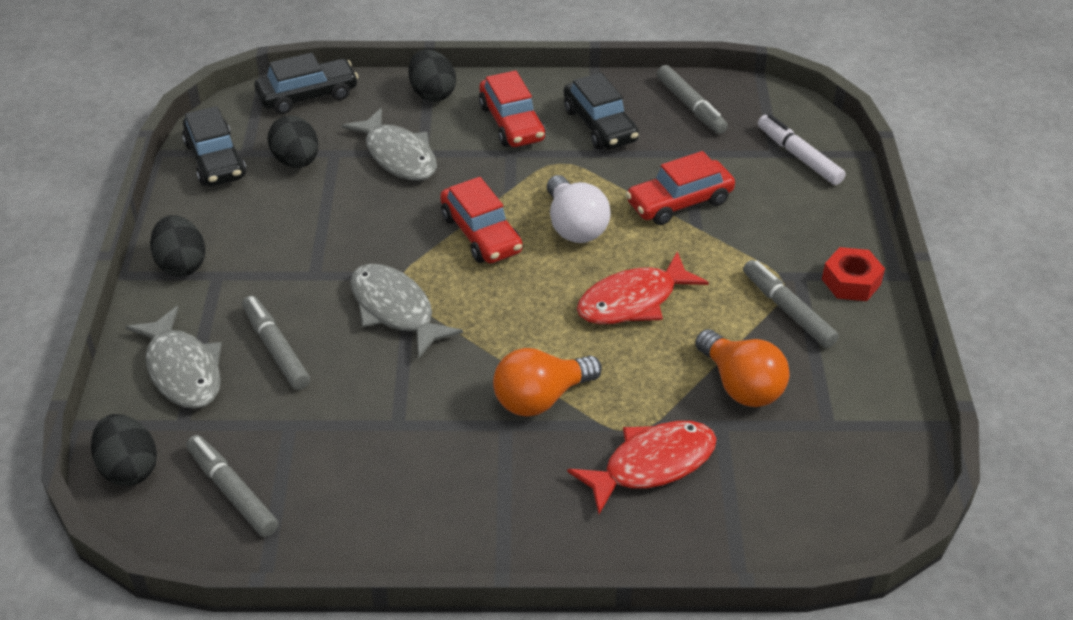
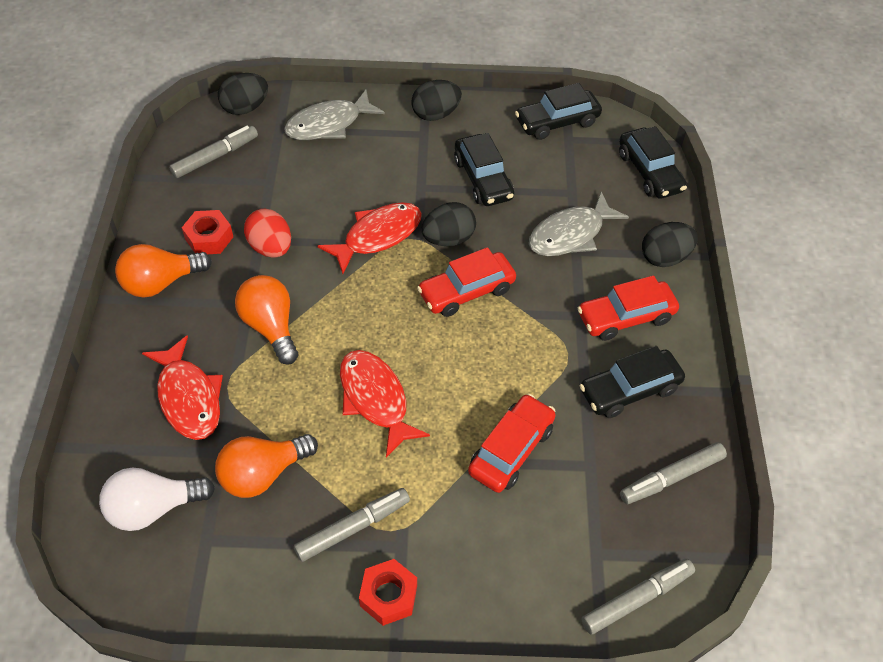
camera: 90 degrees right, 10 degrees up
grey marker [242,296,310,390] -> grey marker moved to [581,559,695,635]
black egg [267,116,319,168] -> black egg moved to [421,202,476,246]
grey fish [350,264,463,359] -> red fish [317,202,422,274]
white light bulb [547,175,611,243] -> white light bulb moved to [99,468,215,531]
red car [626,151,735,225] -> red car turned 60 degrees clockwise [468,394,556,493]
white marker [758,114,846,185] -> none
none -> orange light bulb [115,244,212,298]
none -> red nut [182,210,233,254]
none -> red egg [244,209,291,258]
none -> black car [454,133,514,206]

